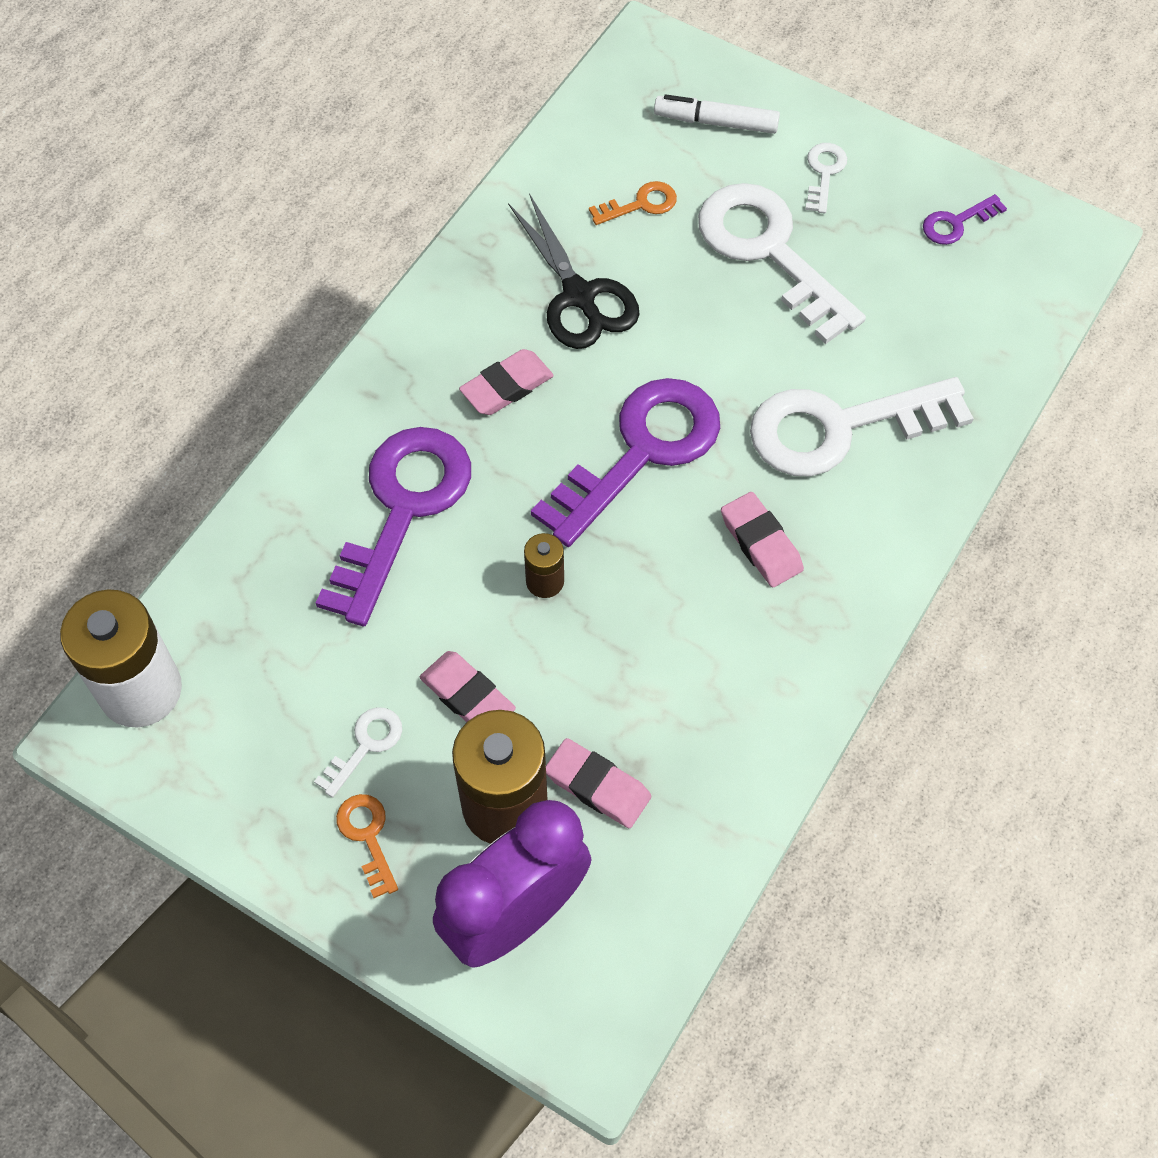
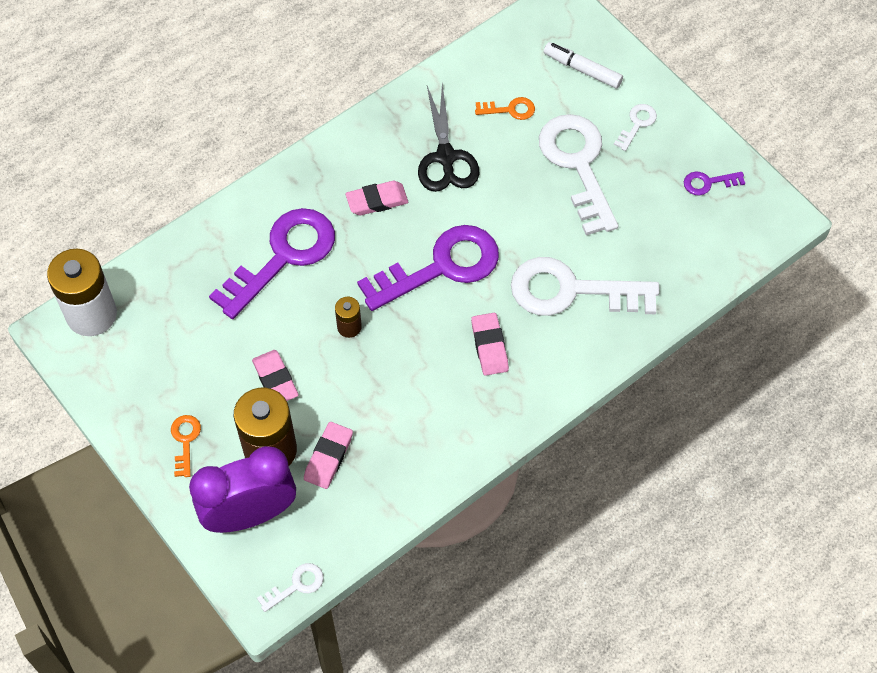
camera: 20 degrees right, 0 degrees up
white key [314,707,402,798] -> white key moved to [257,563,324,612]
pink eraser [546,738,651,828] -> pink eraser turned 60 degrees clockwise [304,422,353,489]

